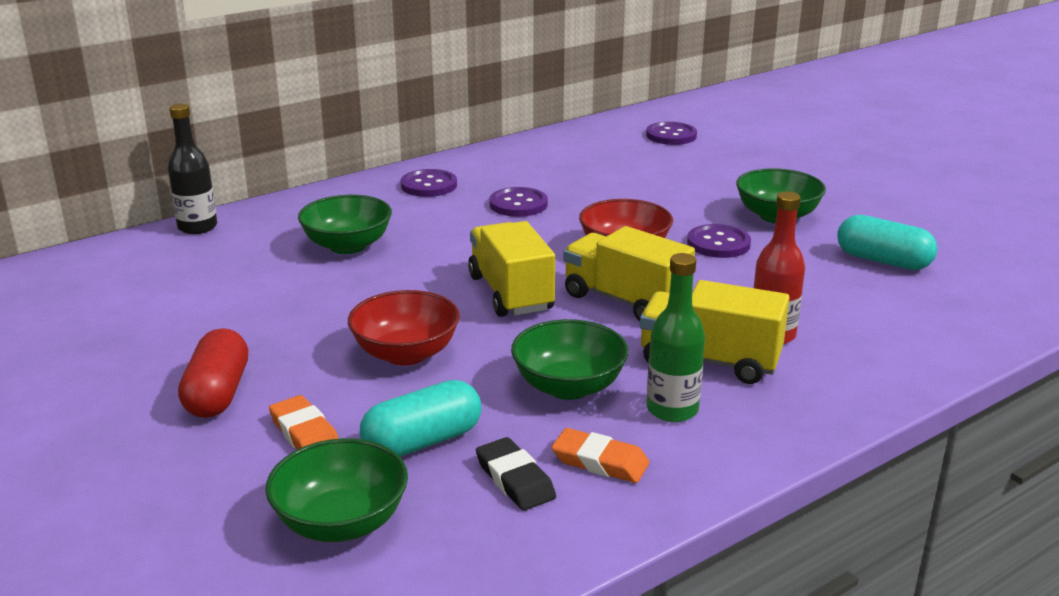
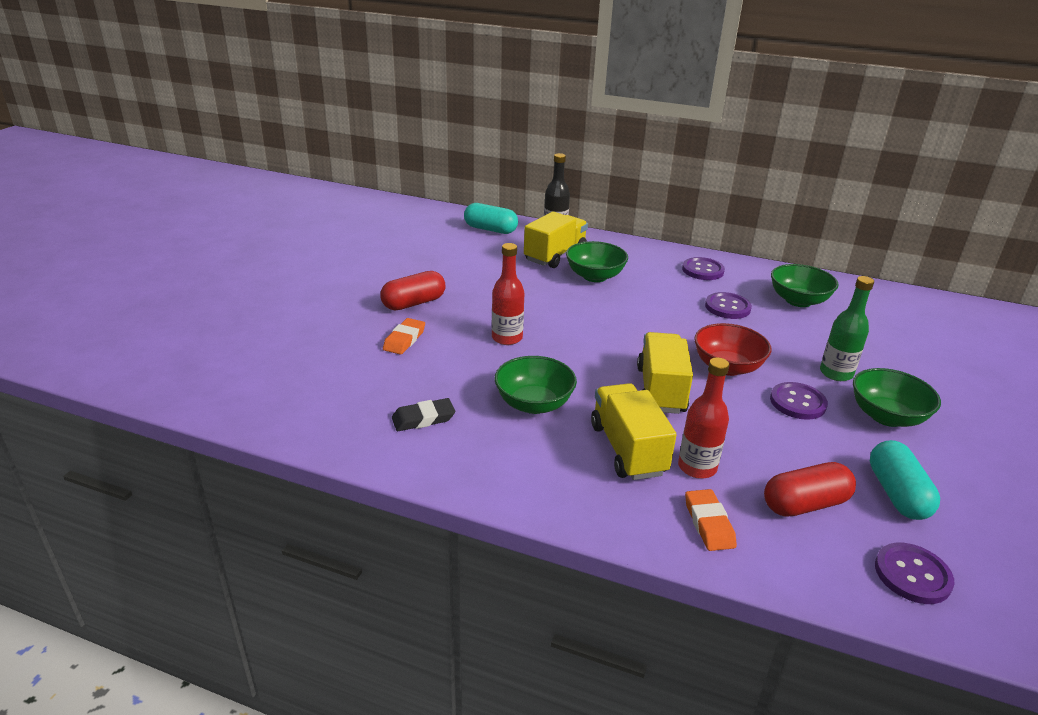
camera: 55 degrees right, 5 degrees up
green bowl [265,438,408,542] -> green bowl moved to [771,264,839,307]
red bowl [348,290,460,365] -> red bottle [492,243,525,345]
turquoise capsule [360,380,482,457] -> turquoise capsule moved to [464,203,518,234]
yellow truck [468,221,555,317] -> yellow truck moved to [524,212,588,268]
black eraser [476,437,556,511] -> black eraser turned 45 degrees clockwise [392,398,455,431]
orange eraser [552,428,650,483] -> orange eraser moved to [685,489,737,551]
purple button [646,122,697,145] -> purple button moved to [875,543,954,604]
green bottle [647,253,705,422] -> green bottle moved to [820,276,874,381]
none -> red capsule [764,462,856,517]

